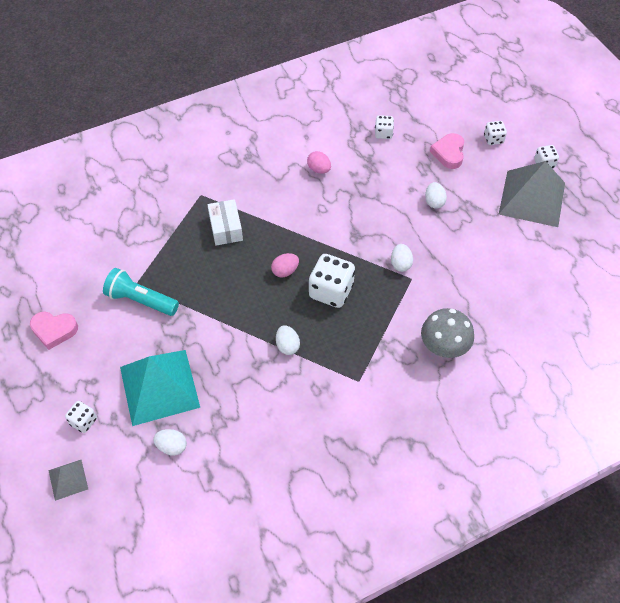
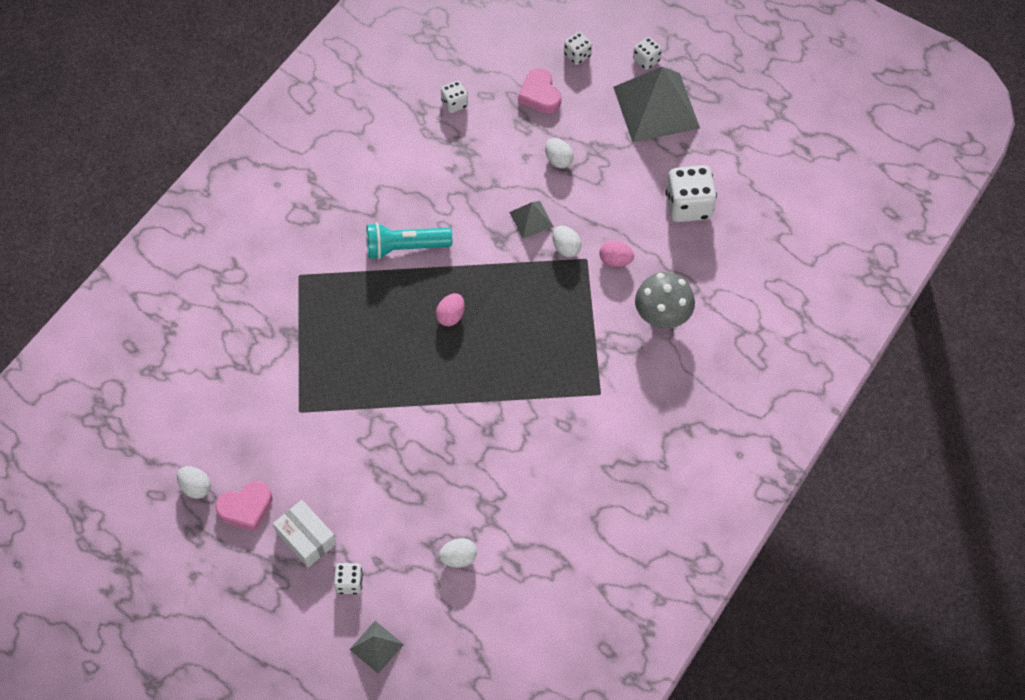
camera: 30 degrees left, 5 degrees up
turquoise flashlight [103,268,179,316] -> turquoise flashlight moved to [367,223,452,259]
turquoise pyramid [120,350,200,426] -> none
white box [208,199,243,245] -> white box moved to [273,500,337,568]
white egg [276,325,300,355] -> white egg moved to [177,466,211,499]
pink egg [307,151,331,174] -> pink egg moved to [599,241,634,267]
white dice [309,254,355,308] -> white dice moved to [666,165,717,222]
none -> grey pyramid [509,201,554,238]

